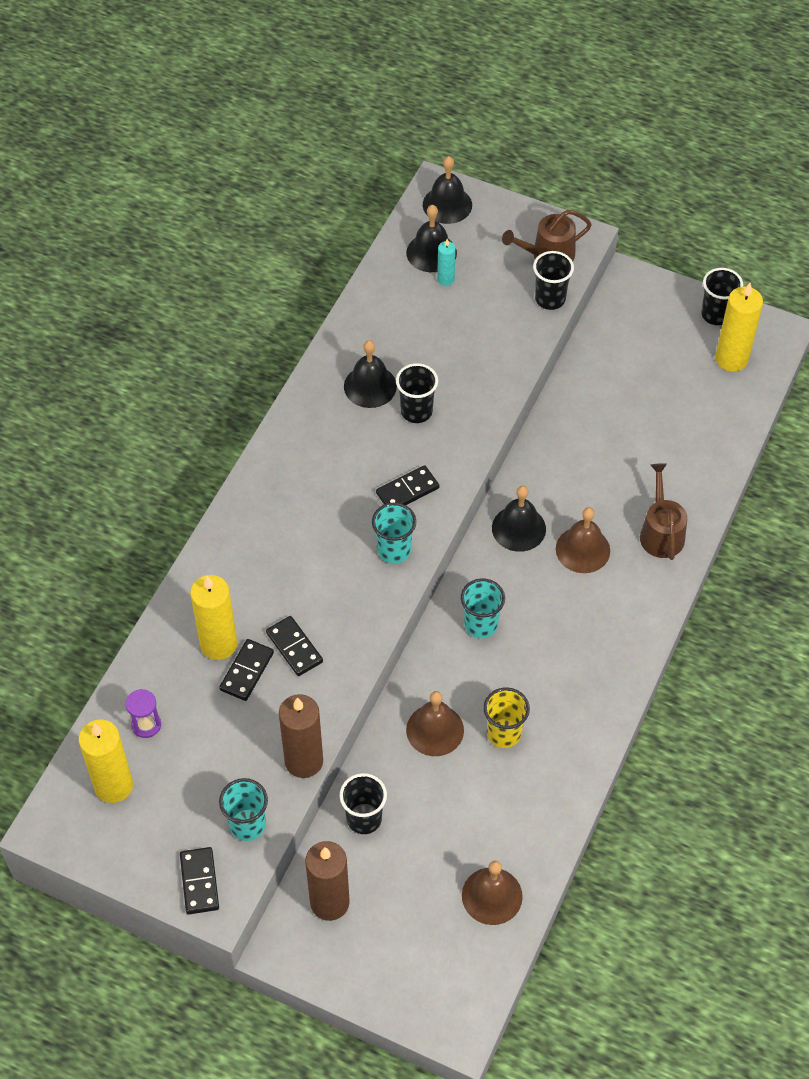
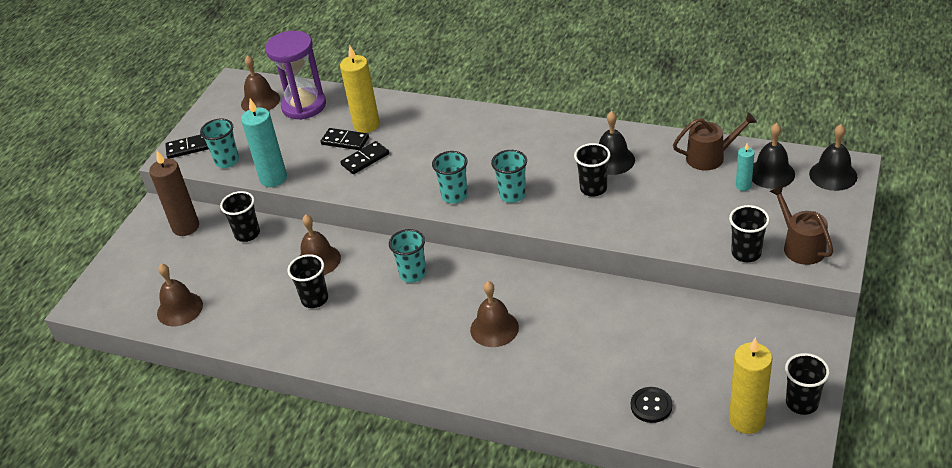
camera: 90 degrees right, 15 degrees down
yellow candle [79,719,133,803] -> brown bell [241,55,280,111]
purple hourglass [126,689,161,738] -> purple hourglass [265,31,326,120], size x2.23
brown candle [279,694,323,778] -> turquoise candle [241,99,287,187]
black domino [376,465,439,505] -> turquoise cup [491,150,527,203]
yellow cup [484,687,530,748] -> black cup [287,254,328,308]
black bell [492,486,546,552] -> none
brown watering can [640,463,687,560] -> brown watering can moved to [673,112,757,170]
none -> black button [631,387,672,423]

